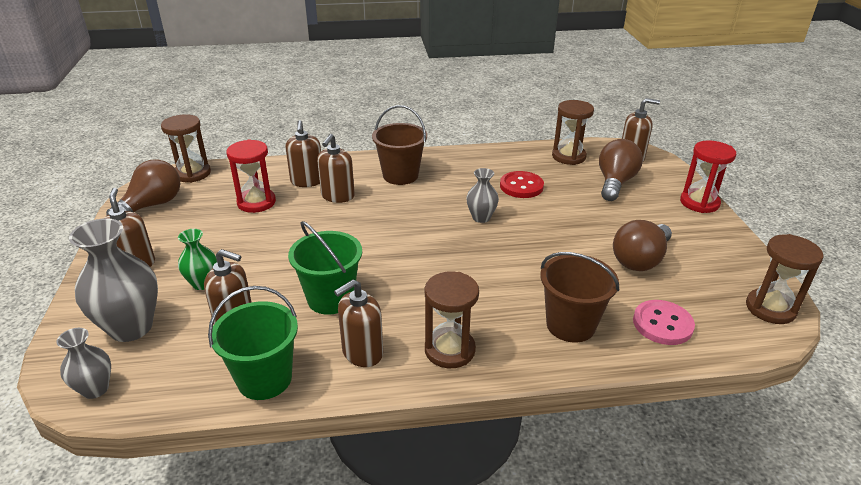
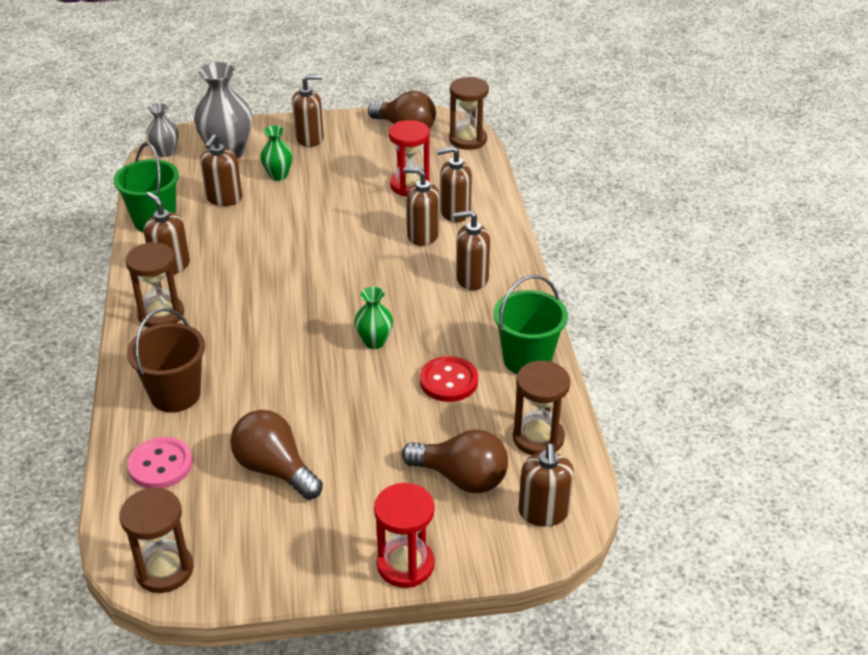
camera: 90 degrees right, 5 degrees up
green bucket [288,221,362,315] -> green bucket moved to [493,275,568,374]
brown bucket [372,105,427,185] -> brown soap dispenser [453,211,490,290]
grey vase [466,168,499,223] -> green vase [354,287,393,349]

